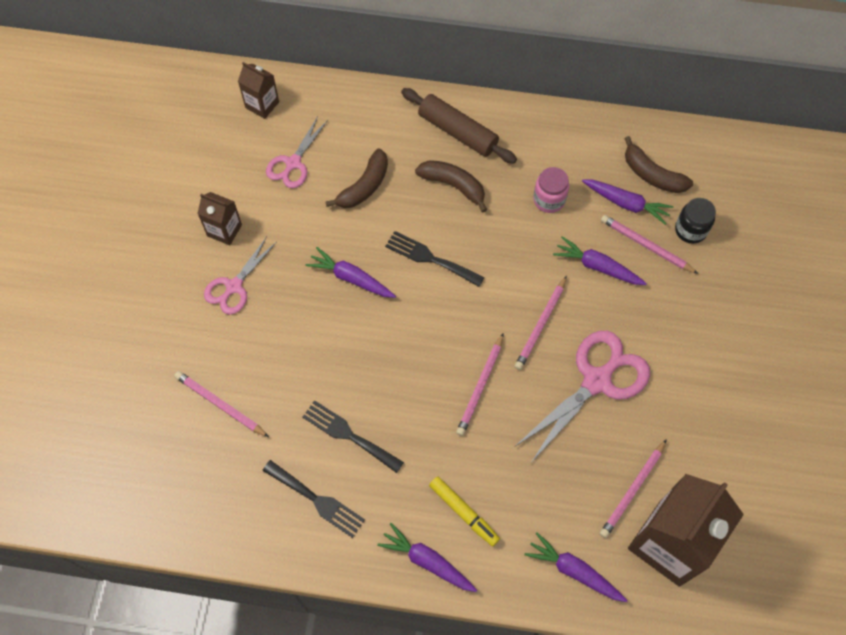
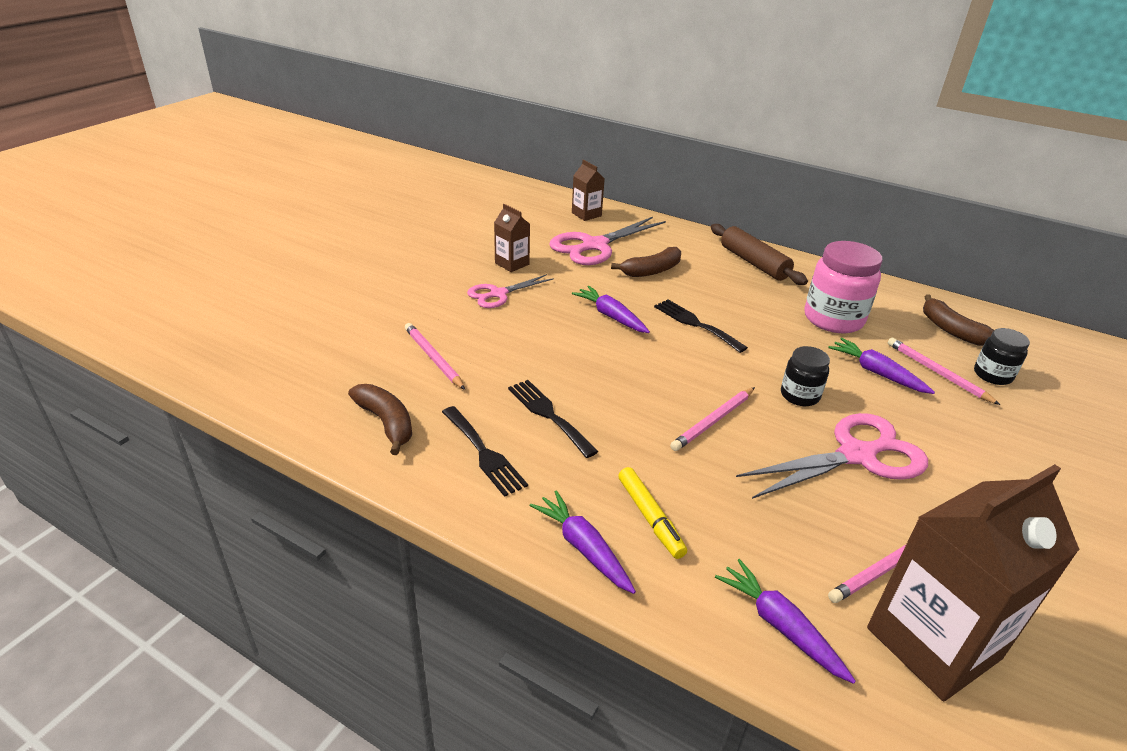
camera: 20 degrees right, 30 degrees down
pink scissors [266,116,328,188] -> pink scissors [549,217,666,265], size x1.67
brown banana [415,160,487,213] -> brown banana moved to [348,384,412,455]
pink pencil [514,276,567,370] -> black jar [781,346,830,406]
pink jar [533,167,569,213] -> pink jar [804,241,883,333], size x1.76
purple carrot [582,179,674,225] -> none

